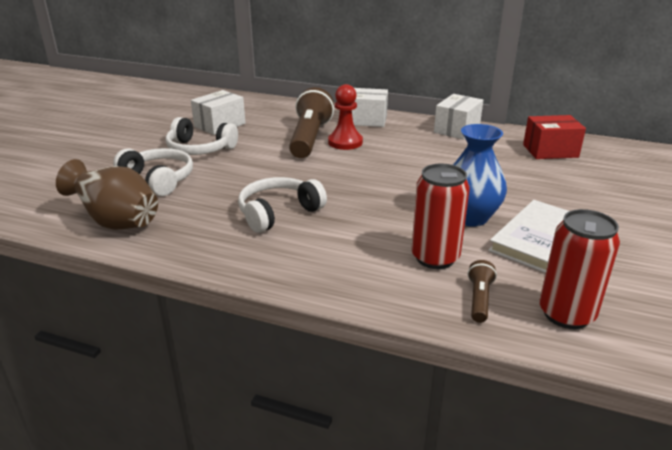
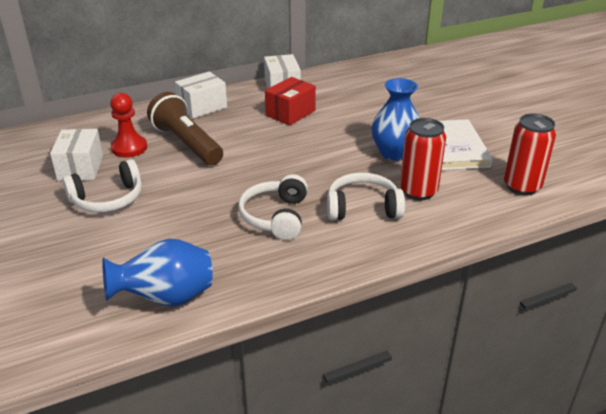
camera: 45 degrees left, 5 degrees up
brown vase [56,159,158,230] -> blue vase [102,239,213,306]
white headphones [113,148,193,196] -> white headphones moved to [327,172,405,220]
red pawn [328,84,363,150] -> red pawn moved to [110,93,147,158]
brown flashlight [468,260,497,323] -> none
red box [523,115,586,159] -> red box moved to [265,77,316,126]

